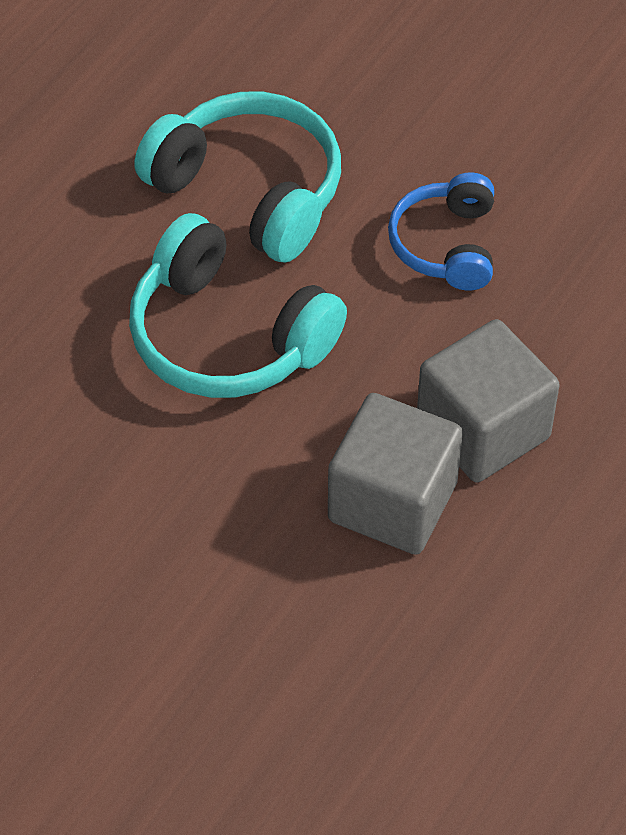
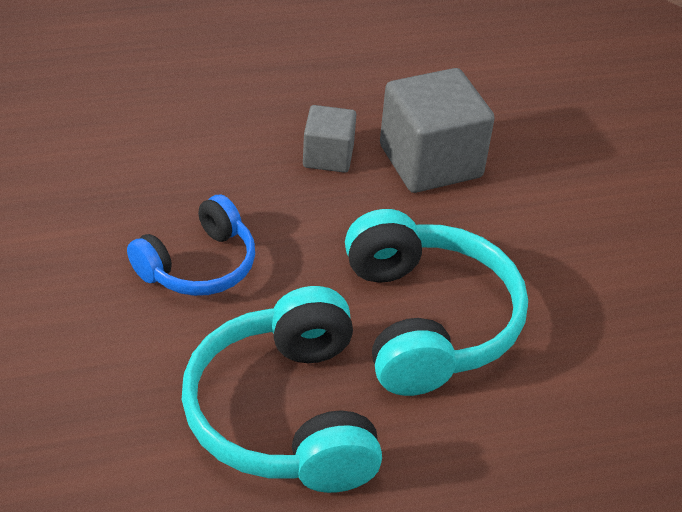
camera: 140 degrees left, 10 degrees down
grey cube [417,319,560,483] -> grey cube [303,105,356,173], size x0.56

